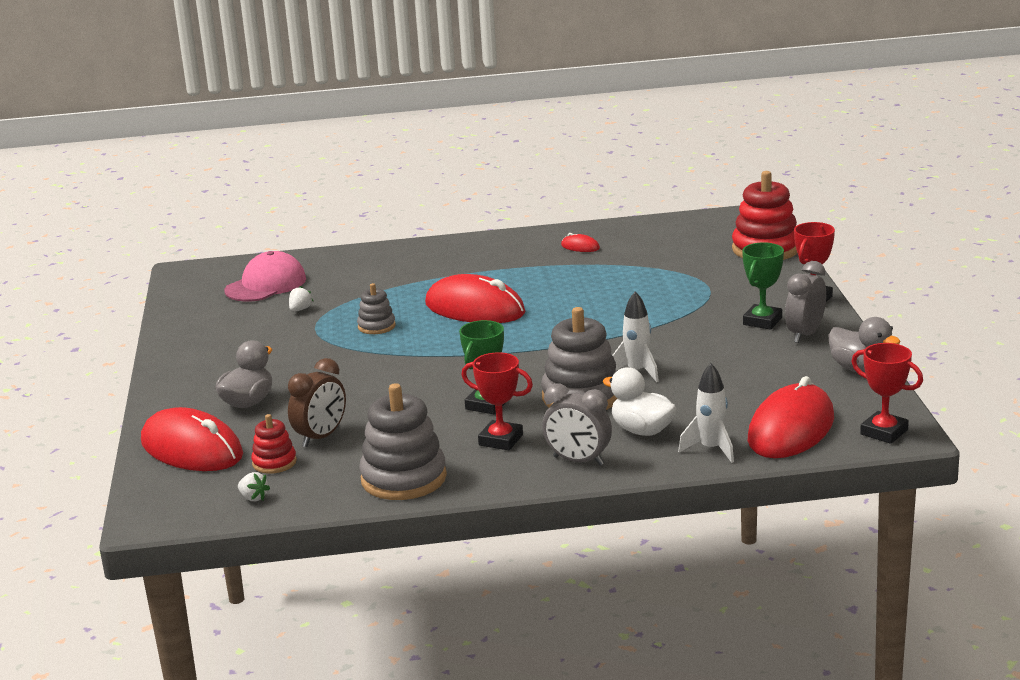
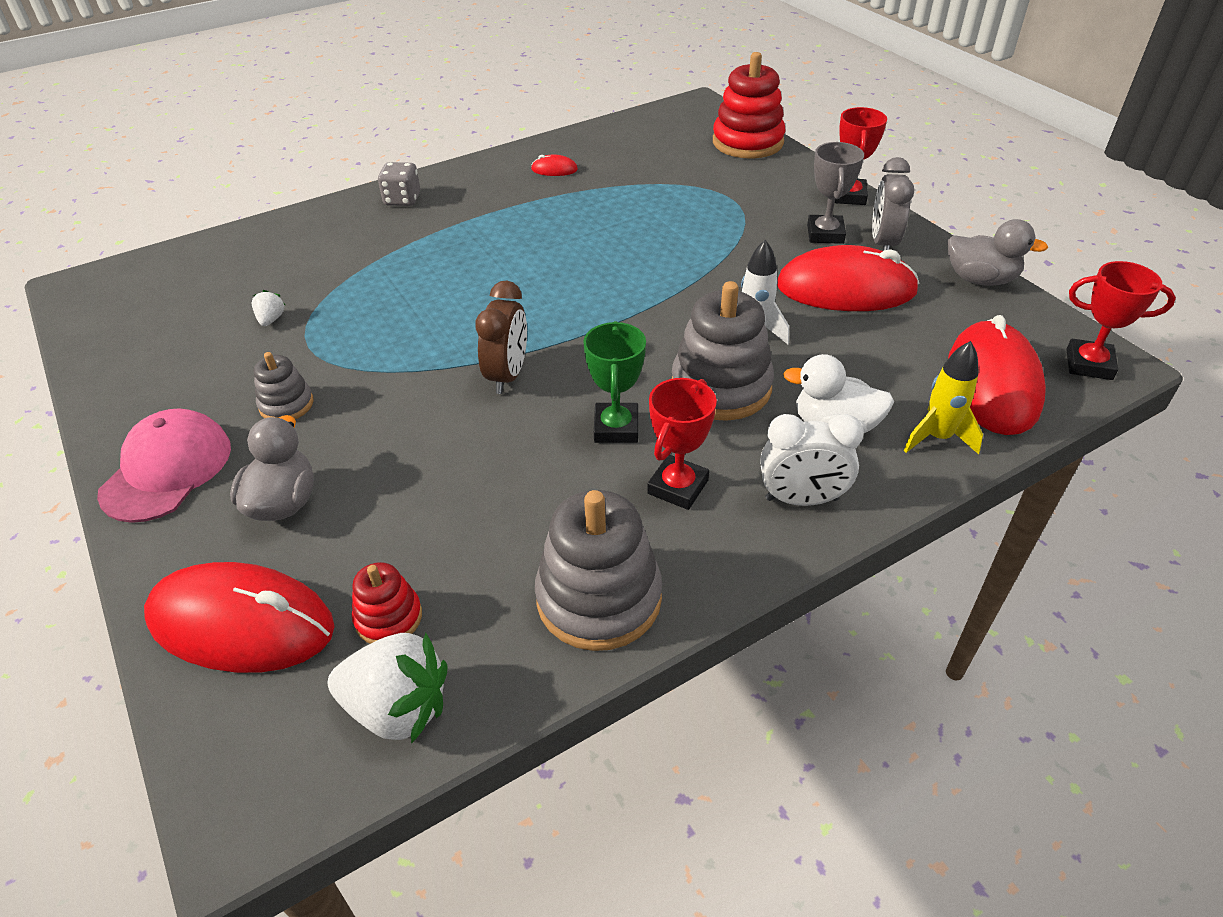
camera: 25 degrees left, 20 degrees up
pink cap [224,251,306,302] -> pink cap moved to [97,408,231,523]
white strawberry [238,472,270,501] -> white strawberry [328,633,448,744], size x2.15
brown clock [288,358,346,447] -> brown clock moved to [475,281,527,394]
grey stacking toy [357,283,396,334] -> grey stacking toy moved to [254,352,314,419]
red mouse [425,274,526,323] -> red mouse moved to [777,245,920,311]
red trophy [462,352,533,450] -> red trophy turned 60 degrees counterclockwise [647,378,717,510]
grey clock [543,384,612,466] -> white clock [760,414,864,506]
white rocket [678,363,734,463] -> yellow rocket [904,341,983,454]
green trophy [742,242,784,330] -> grey trophy [807,142,864,244]
none -> grey dice [378,162,420,206]

